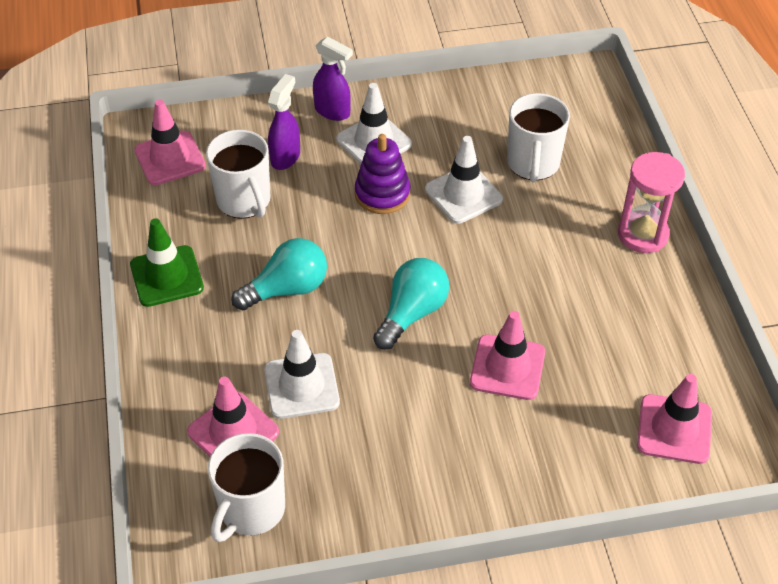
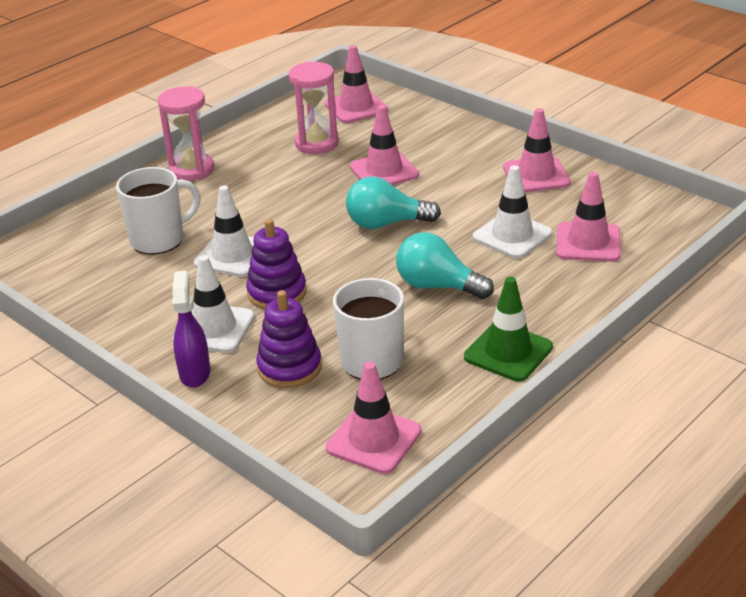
camera: 125 degrees left, 15 degrees down
white mug [208,433,285,542] -> none
purple spray bottle [268,74,300,170] -> purple stacking toy [256,290,322,388]
none -> pink hourglass [289,62,339,154]
none -> pink traffic cone [503,108,571,192]

